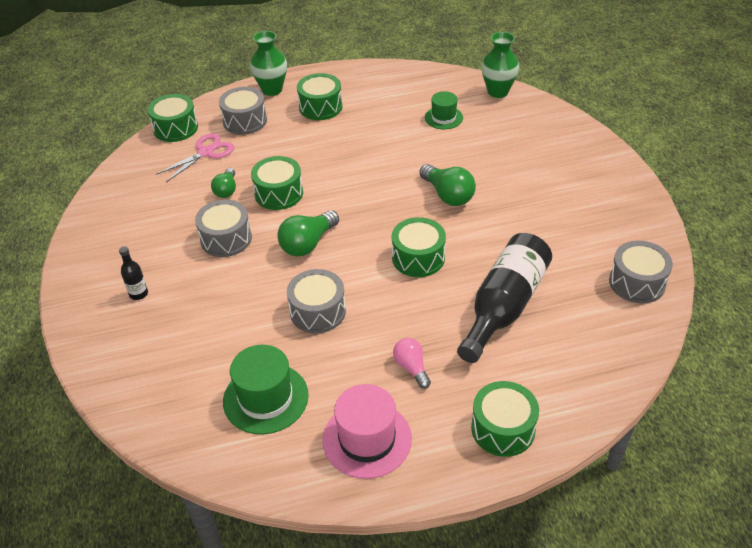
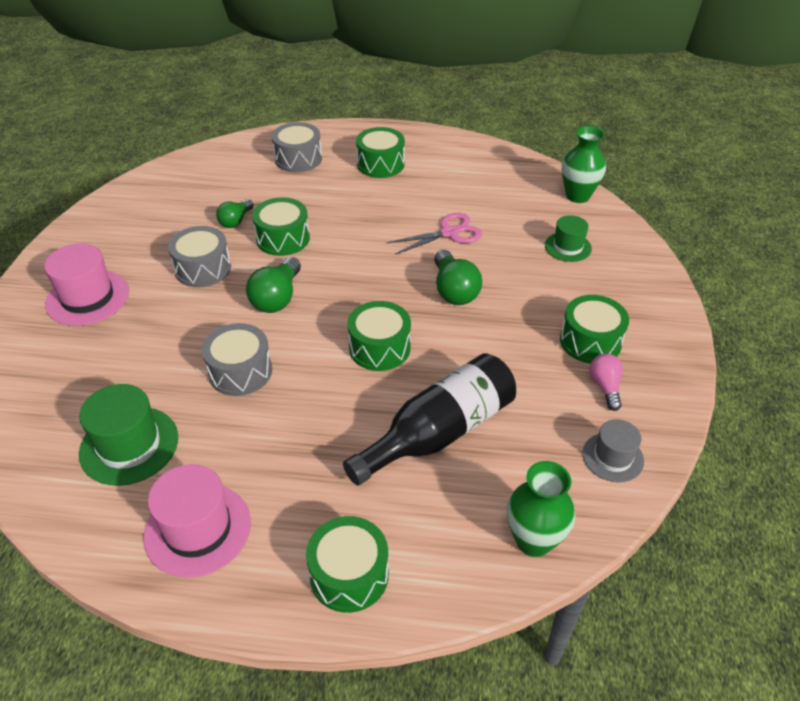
camera: 20 degrees right, 0 degrees up
black bottle [119,247,148,300] -> pink hat [44,243,129,326]
green drum [148,94,198,142] -> green drum moved to [560,295,629,364]
pink scissors [156,133,234,182] -> pink scissors moved to [387,213,482,255]
green vase [250,31,287,96] -> green vase moved to [507,461,575,557]
green light bulb [277,210,339,257] -> green light bulb turned 45 degrees counterclockwise [246,257,301,313]
pink light bulb [393,338,431,389] -> pink light bulb moved to [590,353,623,411]
green hat [425,91,463,129] -> green hat moved to [545,215,592,262]
grey drum [609,241,673,303] -> grey hat [583,419,644,483]

